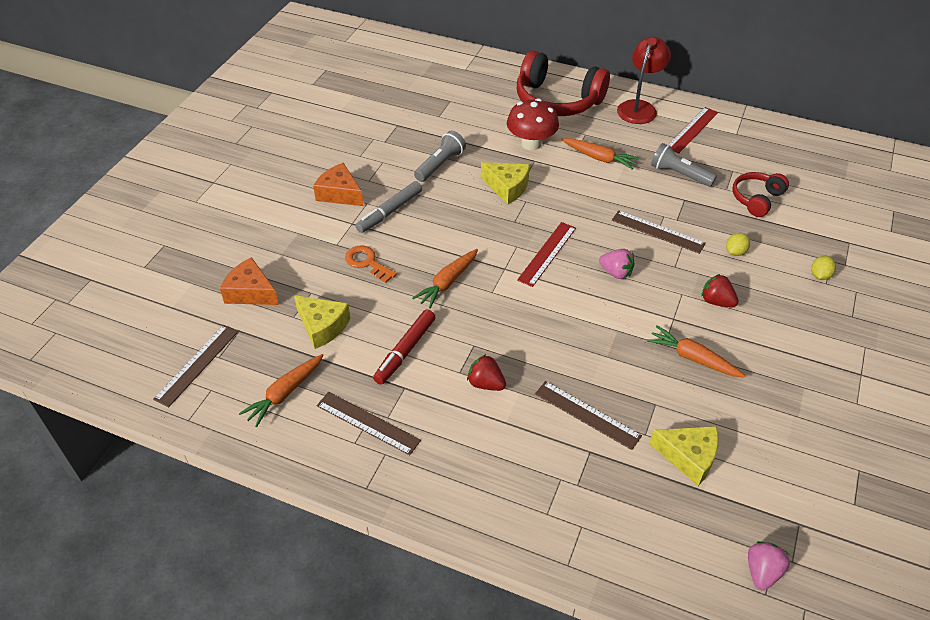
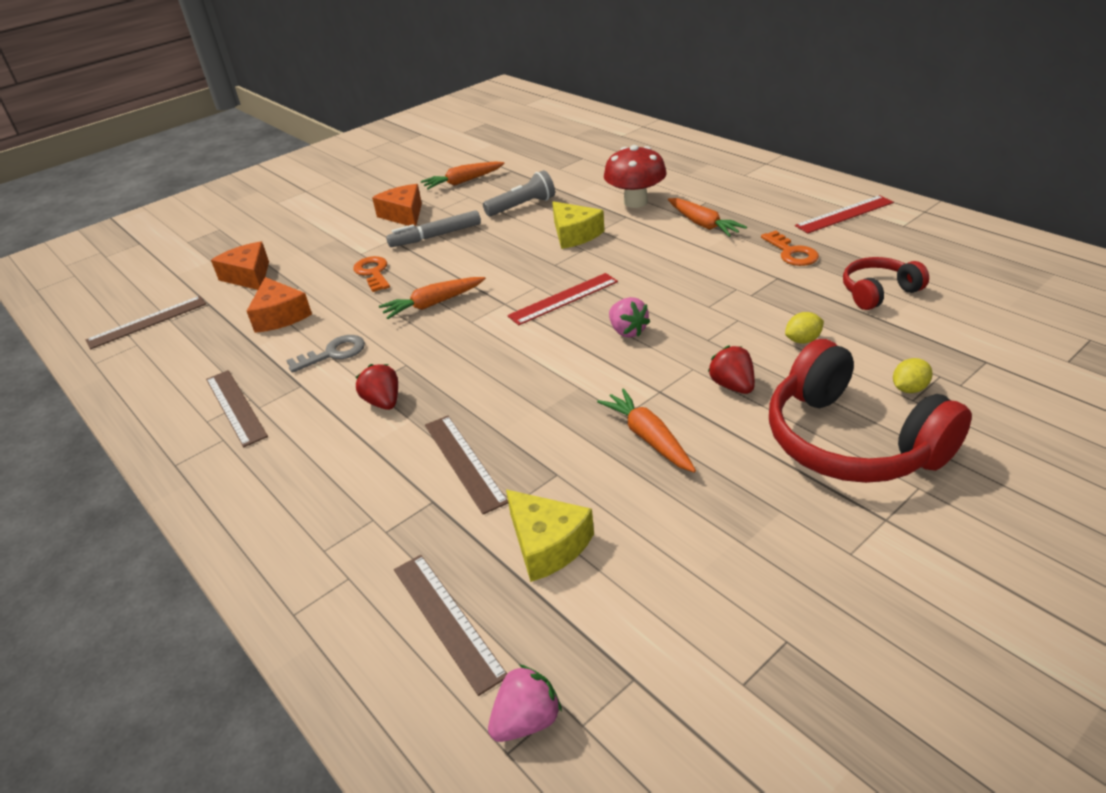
camera: 30 degrees right, 10 degrees down
orange carrot [239,354,324,427] -> orange carrot moved to [421,161,505,190]
yellow cheese [294,295,350,349] -> orange cheese [247,277,312,333]
red marker [373,309,435,385] -> grey key [286,335,365,373]
red headphones [517,50,610,116] -> red headphones moved to [769,339,972,483]
brown ruler [612,210,706,254] -> brown ruler moved to [394,555,507,696]
red lamp [617,37,671,124] -> none
grey flashlight [651,143,717,187] -> orange key [761,231,819,266]

